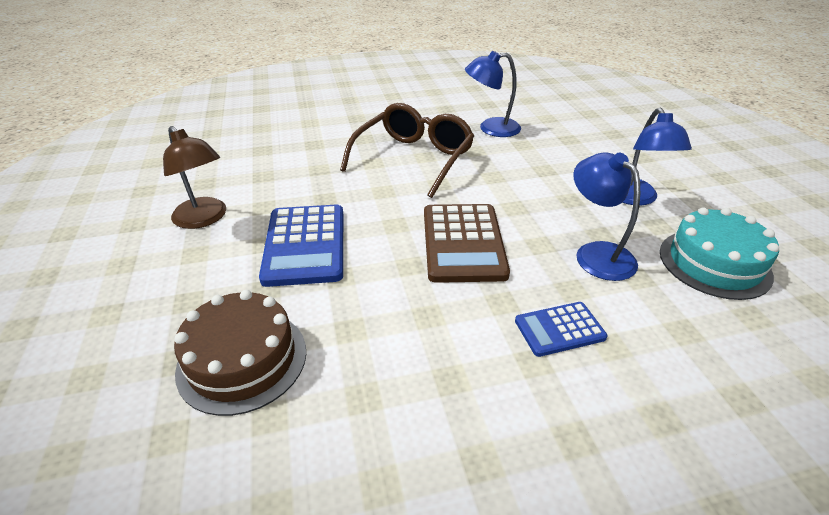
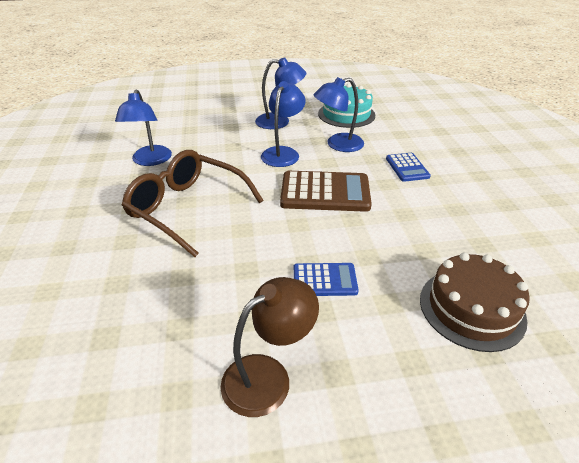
camera: 85 degrees left, 0 degrees up
blue calculator [259,205,343,287] -> blue calculator [294,263,359,296], size x0.56
none -> blue lamp [261,81,306,167]

